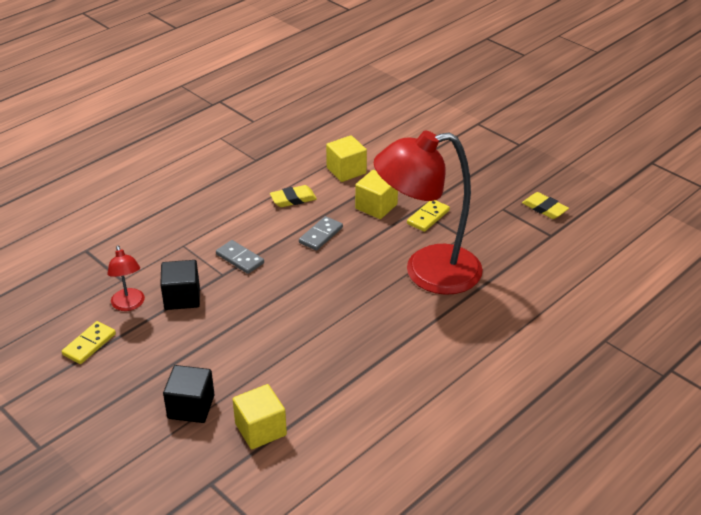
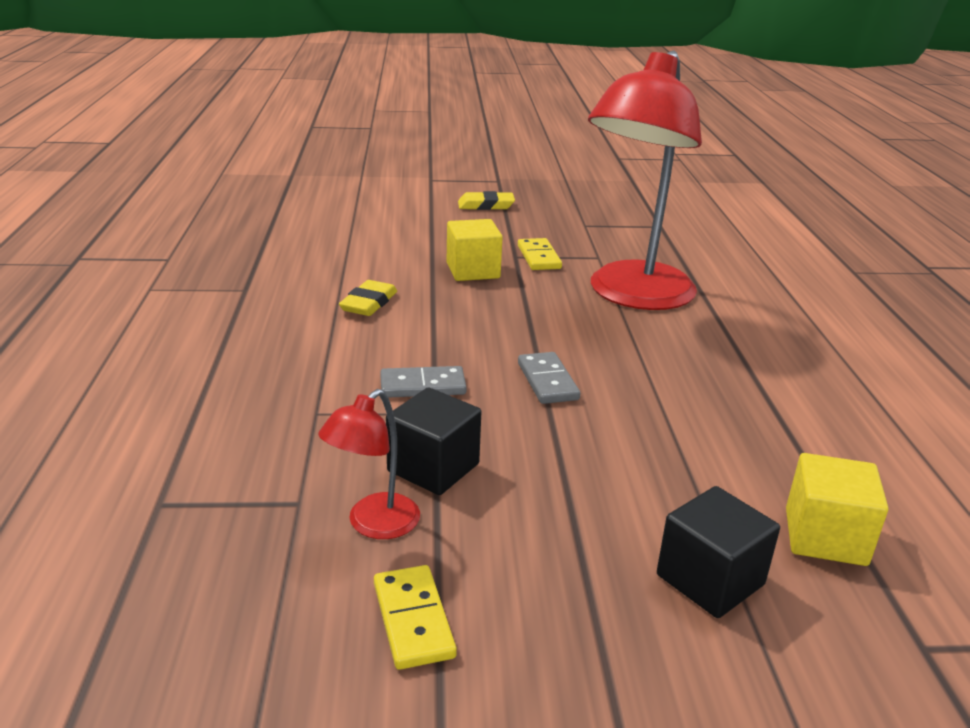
camera: 50 degrees left, 10 degrees down
red lamp [107,245,145,311] -> red lamp turned 105 degrees clockwise [318,389,420,539]
grey domino [299,216,343,251] -> grey domino moved to [518,352,580,404]
yellow cube [326,135,367,182] -> none
yellow eraser [522,192,569,219] -> yellow eraser moved to [458,191,515,210]

